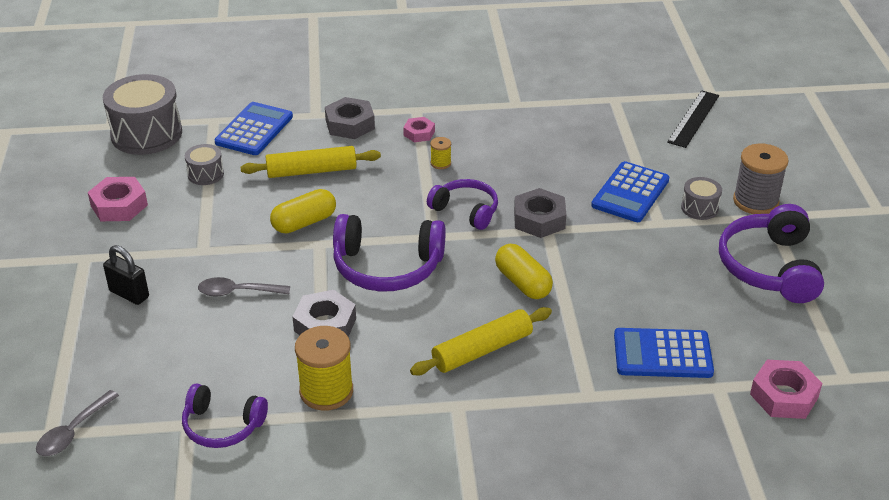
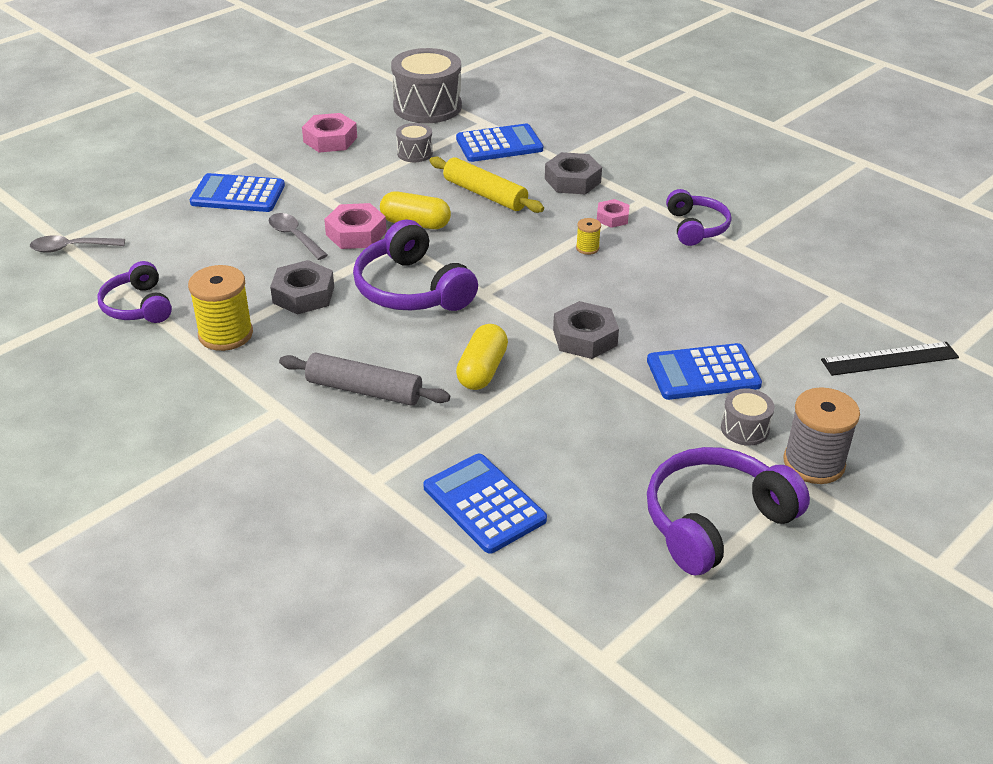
camera: 50 degrees right, 0 degrees up
black padlock [103,245,149,305] -> blue calculator [190,173,285,212]
yellow rolling pin [410,307,552,375] -> grey rolling pin [279,353,450,406]
purple headphones [427,179,498,230] -> purple headphones moved to [666,189,731,246]
pink nut [750,360,823,419] -> pink nut moved to [324,203,387,249]

